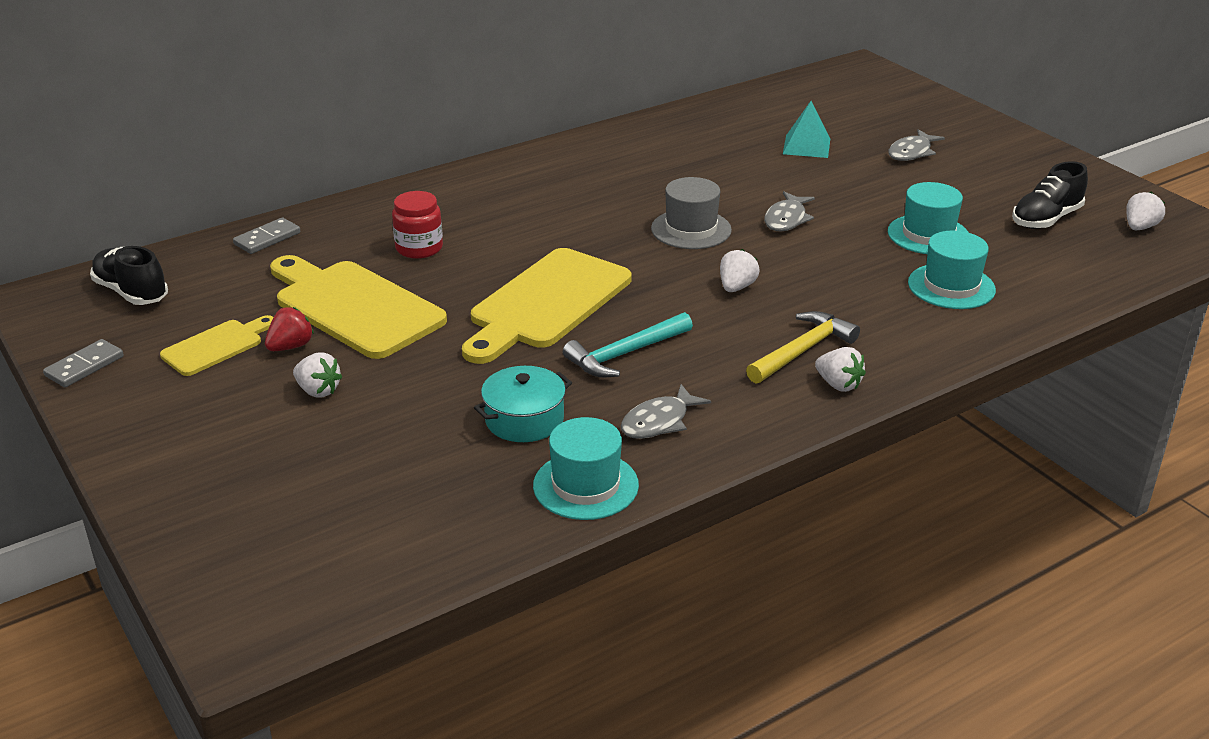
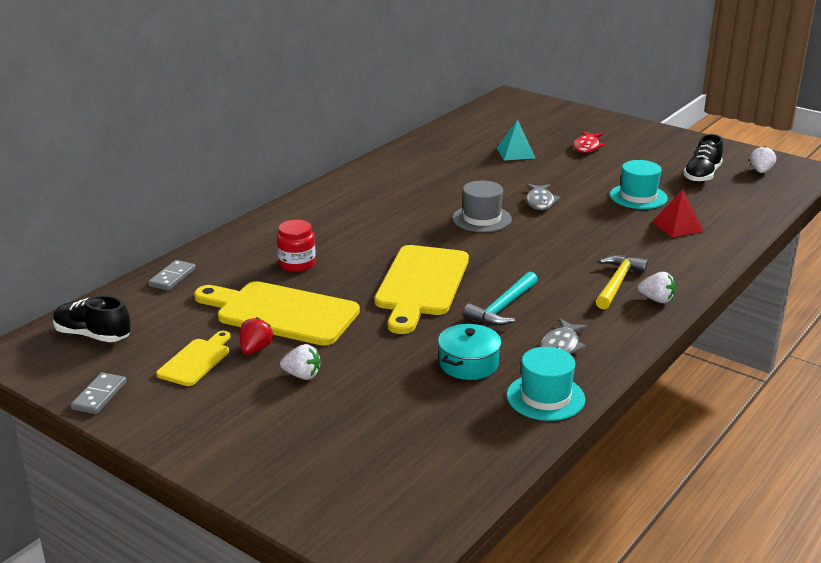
camera: 20 degrees left, 5 degrees down
white strawberry [720,249,759,292] -> none
grey fish [888,129,945,161] -> red fish [573,131,605,153]
turquoise hat [908,231,996,309] -> red pyramid [652,190,704,238]

